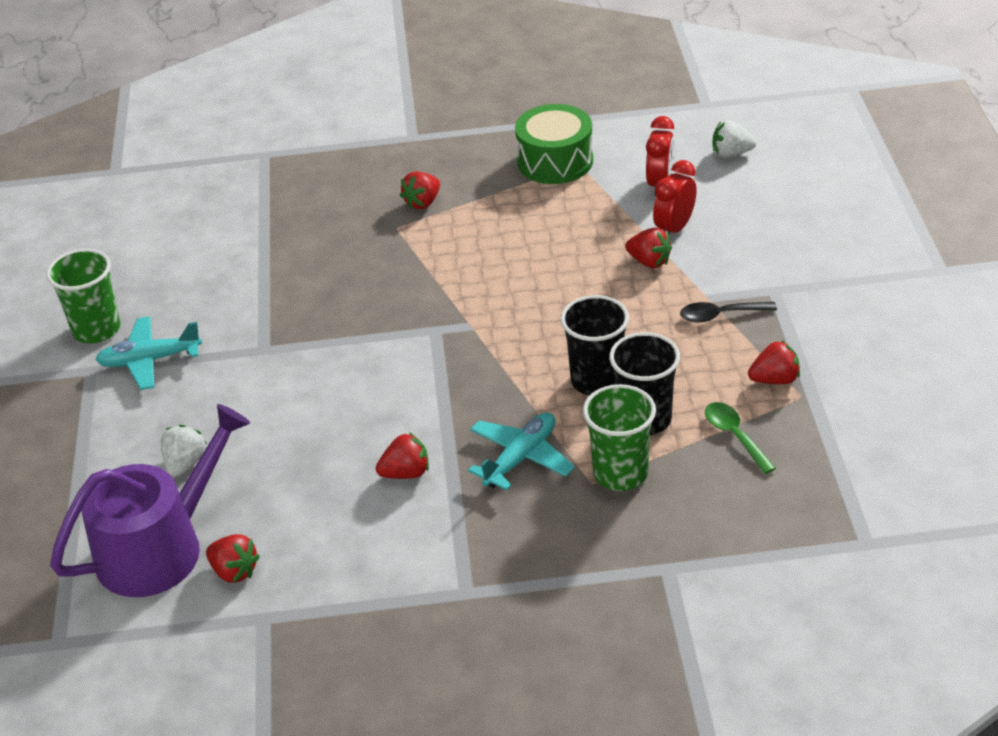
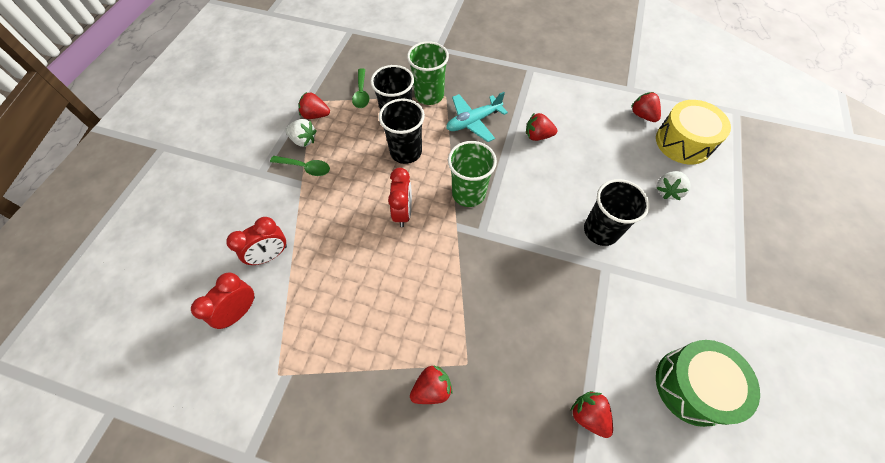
camera: 160 degrees left, 20 degrees up
green cup [46,249,120,343] -> green cup moved to [448,141,497,207]
purple watering can [50,404,250,597] -> yellow drum [656,100,731,165]
turquoise plane [95,316,202,390] -> none
green drum [515,104,593,184] -> green drum moved to [656,340,760,427]
red strawberry [625,228,672,268] -> red strawberry moved to [570,391,613,438]
black spoon [680,302,777,323] -> green spoon [270,156,330,176]
white strawberry [713,120,756,158] -> white strawberry moved to [285,119,317,147]
none -> red clock [388,168,412,227]
none -> black cup [584,179,650,246]

